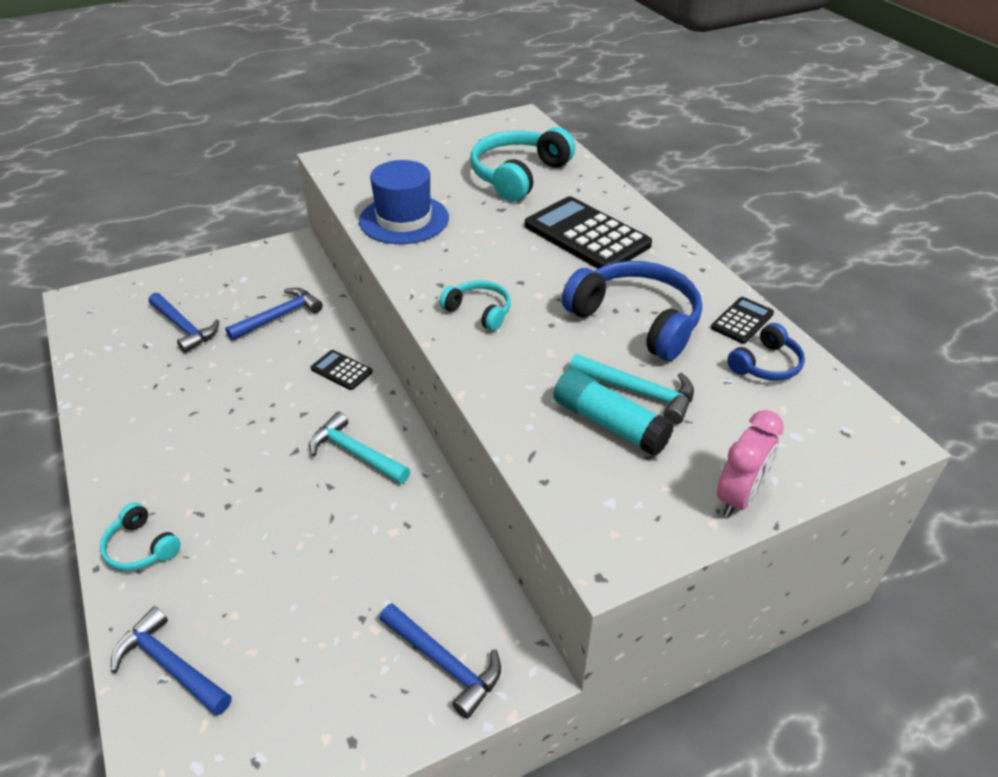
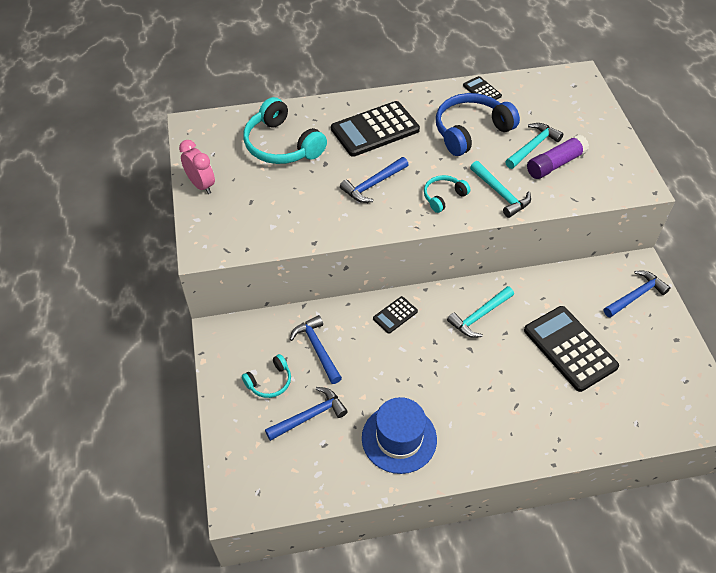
camera: 75 degrees left, 10 degrees up
turquoise headphones [100,503,181,571] -> turquoise headphones moved to [242,354,291,398]
blue hammer [111,606,232,716] -> blue hammer moved to [340,157,409,203]
blue hat [359,160,449,244] -> blue hat moved to [362,397,437,474]
turquoise glue stick [553,369,674,456] -> purple glue stick [527,134,589,179]
pink clock [717,410,784,517] -> pink clock moved to [179,140,215,194]
blue headphones [727,323,805,381] -> none
none -> turquoise hammer [470,161,531,218]
none -> black calculator [524,306,619,392]

